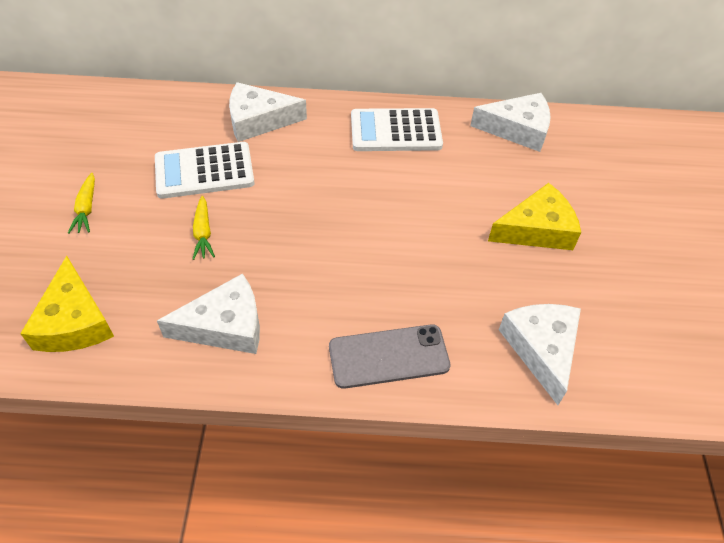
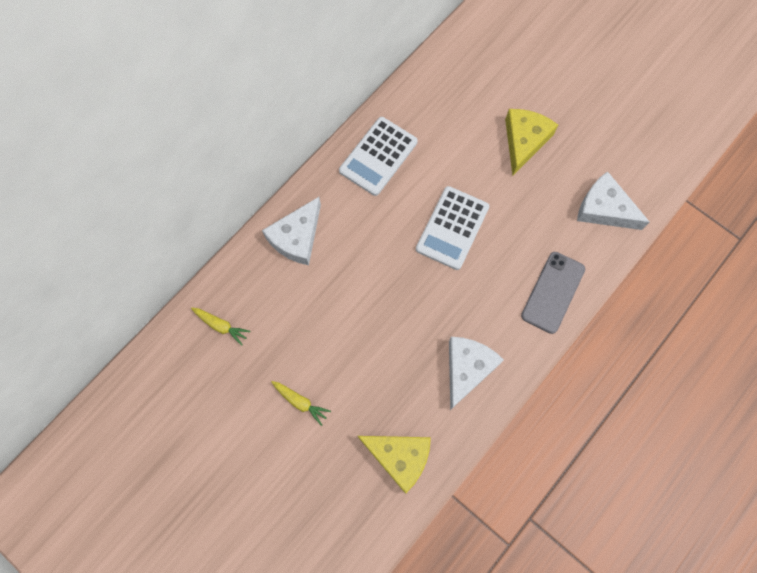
camera: 50 degrees left, 20 degrees up
white calculator [155,142,255,199] -> white calculator moved to [416,186,489,270]
yellow carrot [193,196,215,260] -> yellow carrot moved to [191,308,250,346]
white cheese [470,93,551,152] -> none

